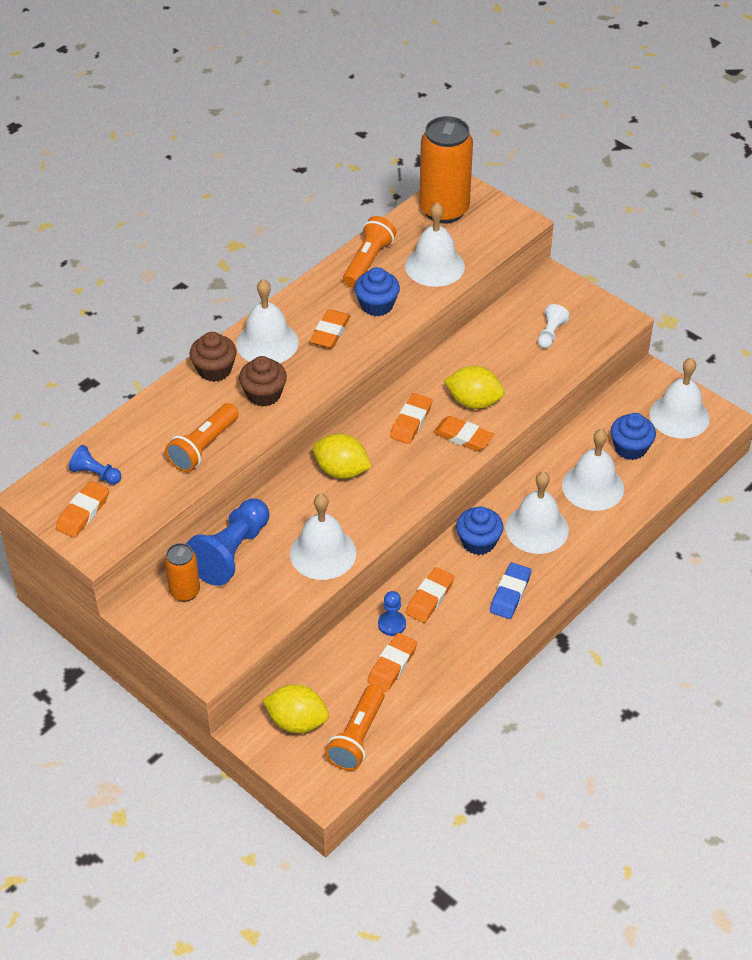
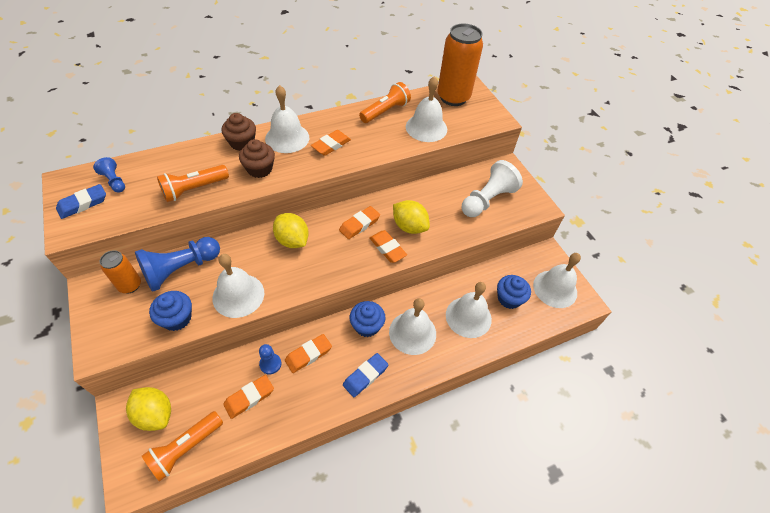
camera: 20 degrees right, 5 degrees up
orange eraser [56,481,109,538] -> blue eraser [56,184,106,219]
blue cupcake [354,267,400,316] -> blue cupcake moved to [149,291,192,331]
white pawn [538,304,570,349] -> white pawn [461,160,523,217], size x1.96

